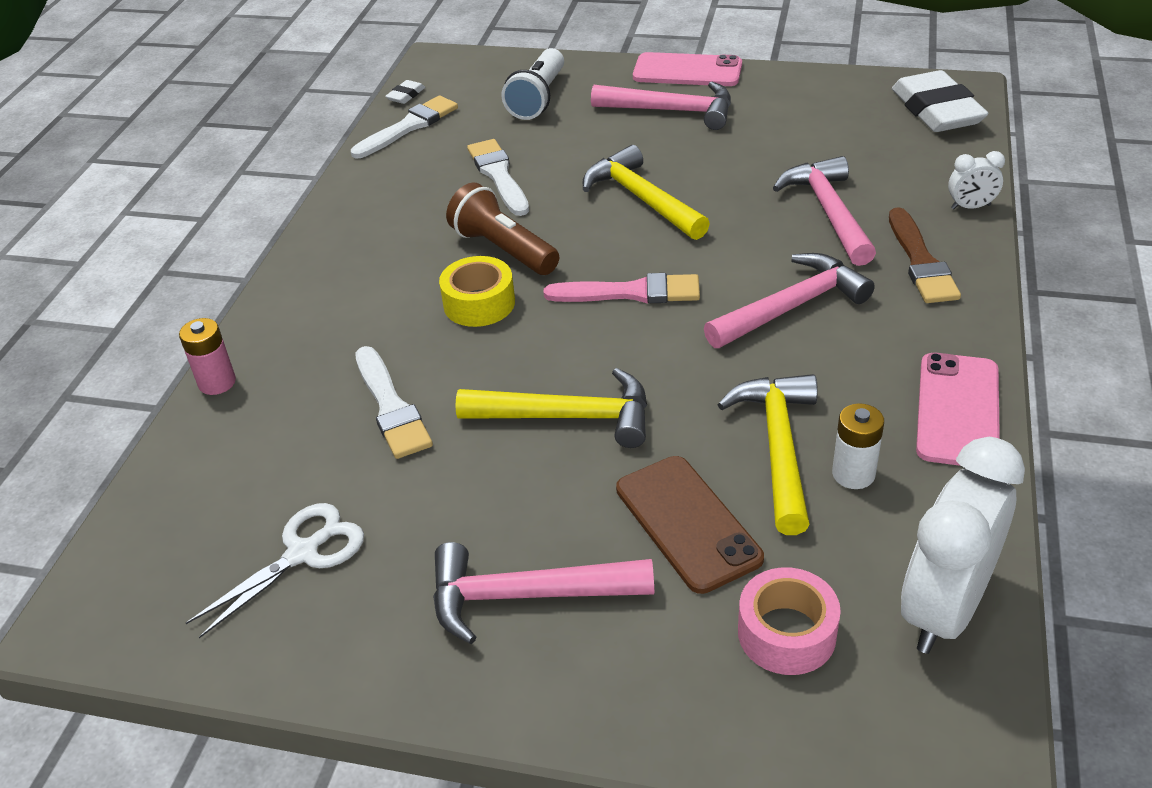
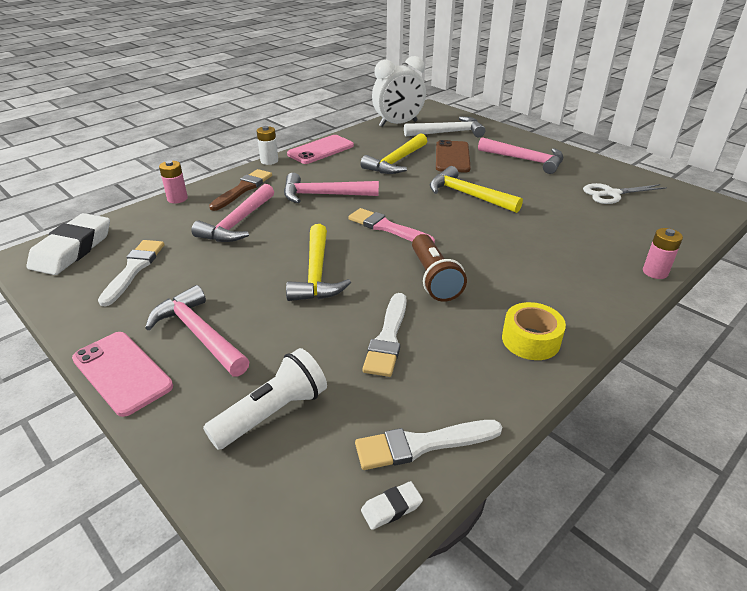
camera: 150 degrees left, 5 degrees down
white brush [355,346,433,459] -> white brush moved to [98,240,164,307]
yellow tape [439,256,515,327] -> yellow tape moved to [502,302,566,360]
pink tape [738,567,841,675] -> white hammer [404,116,485,137]
white battery [832,403,884,489] -> white battery moved to [257,126,278,165]
white clock [948,151,1005,209] -> pink battery [159,160,188,204]

